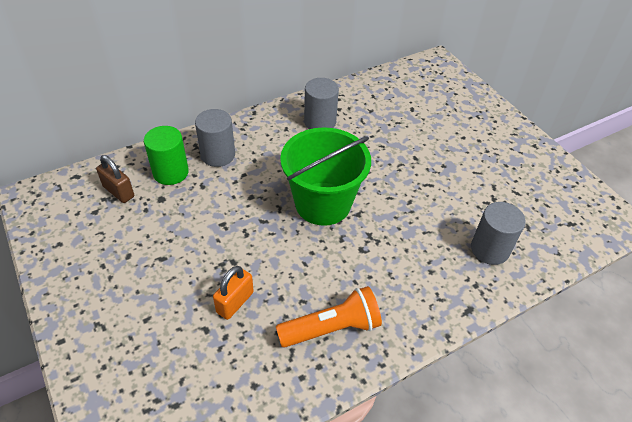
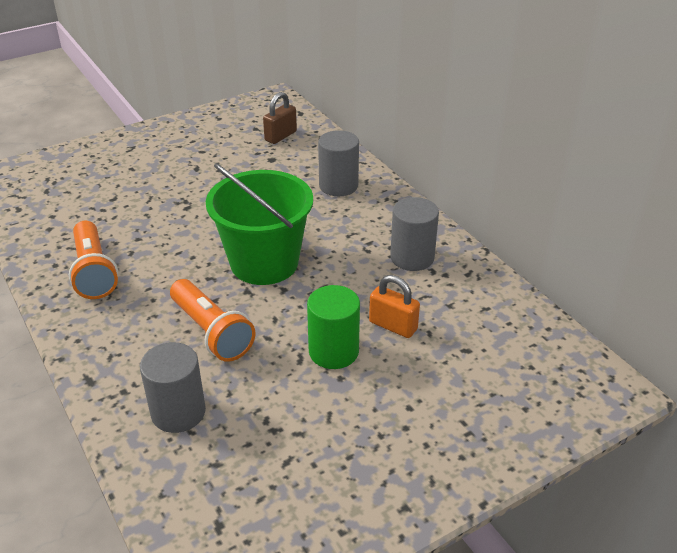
camera: 90 degrees right, 10 degrees down
green cylinder [144,126,189,185] -> green cylinder moved to [307,285,360,369]
orange padlock [213,266,254,320] -> orange padlock moved to [369,275,420,338]
none -> orange flashlight [170,279,255,362]

